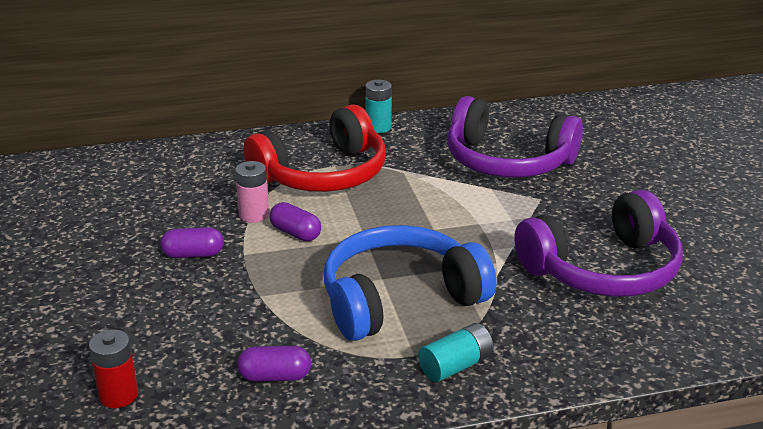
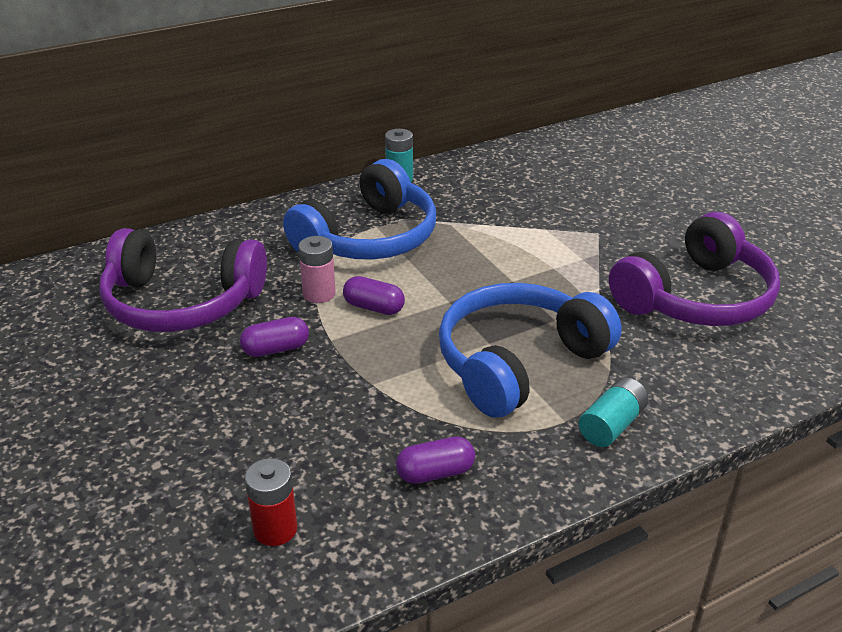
camera: 15 degrees left, 5 degrees up
red headphones [243,105,386,192] -> blue headphones [283,159,436,260]
purple headphones [447,96,583,178] -> purple headphones moved to [99,228,267,332]

